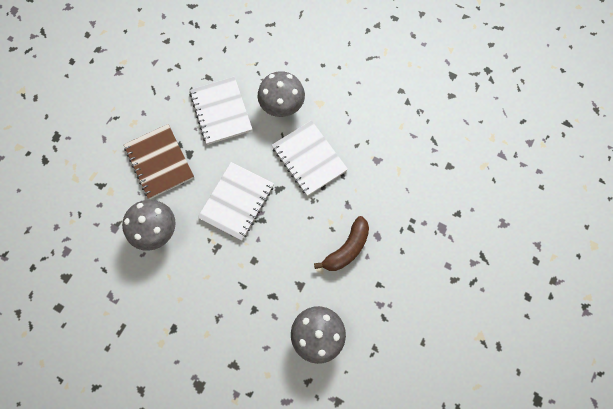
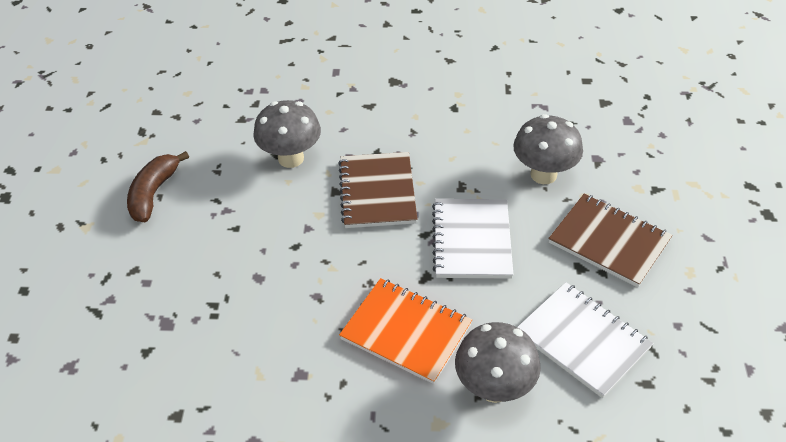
camera: 155 degrees right, 25 degrees down
white notebook [272,120,348,196] -> orange notebook [339,278,472,384]
brown banana [314,216,369,271] -> brown banana moved to [127,151,189,222]
none -> brown notebook [338,152,417,228]

